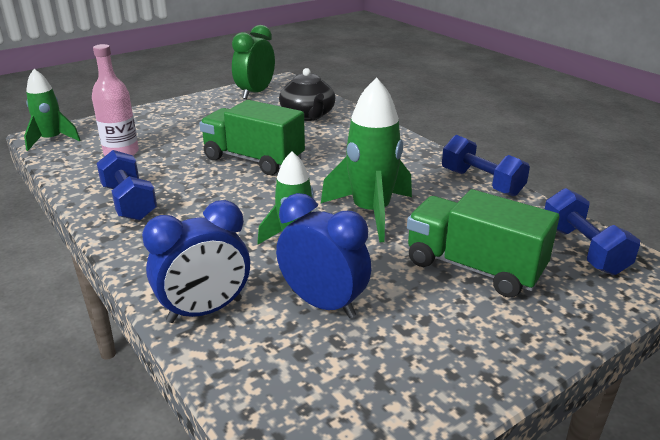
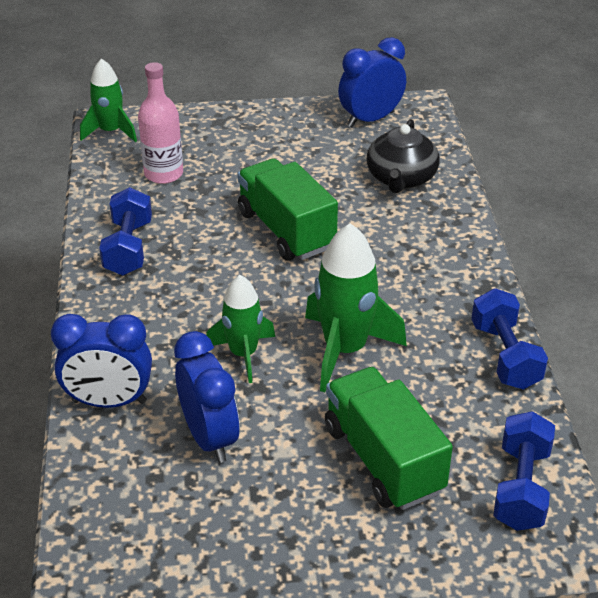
camera: 30 degrees right, 10 degrees up
green clock [232,25,275,99] -> blue clock [338,37,406,127]

